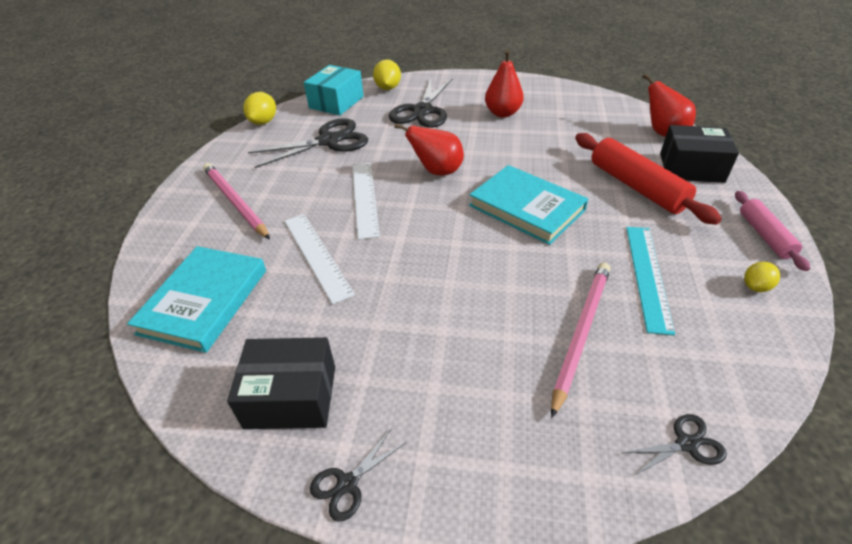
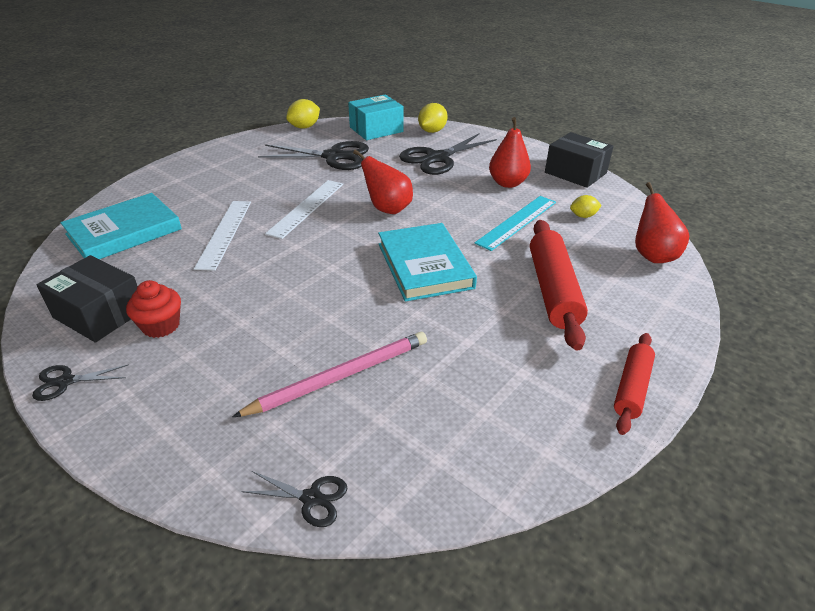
camera: 30 degrees right, 5 degrees down
pink pencil [203,163,270,239] -> none
turquoise ruler [626,227,675,336] -> turquoise ruler moved to [475,196,556,251]
black box [660,125,739,183] -> black box moved to [545,132,614,188]
pink rolling pin [735,191,810,271] -> red rolling pin [614,333,655,435]
yellow lemon [744,262,780,292] -> yellow lemon moved to [570,195,602,218]
none -> red cupcake [126,280,181,338]

